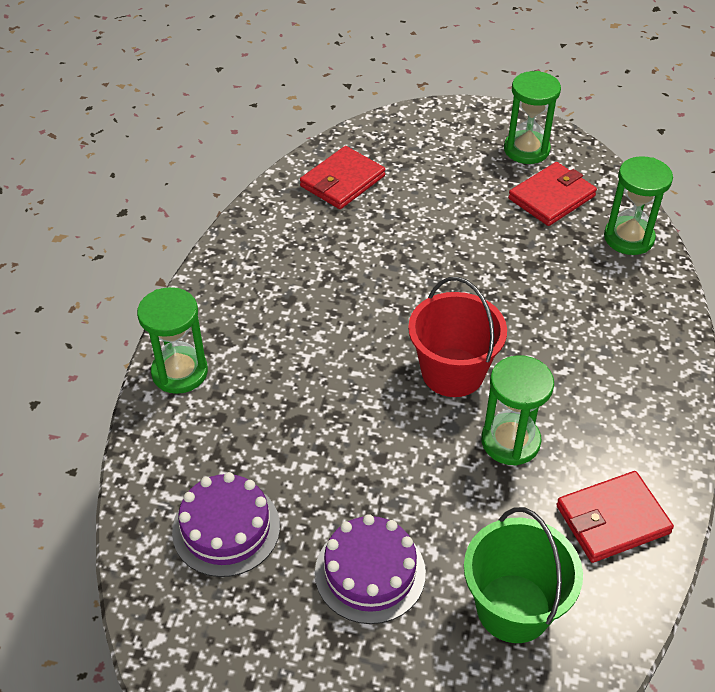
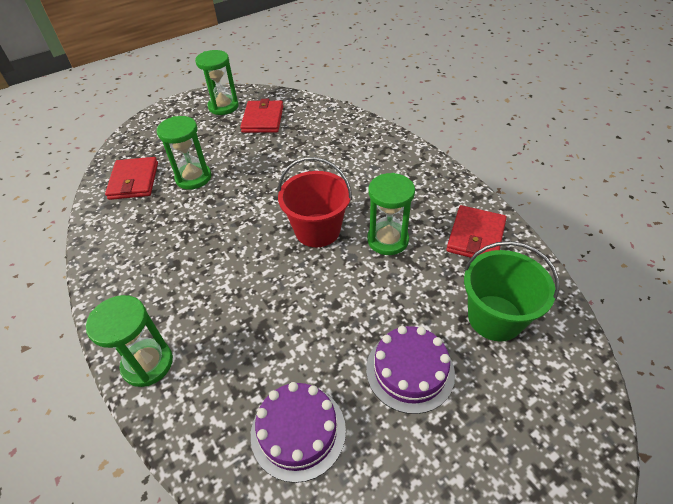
camera: 45 degrees left, 0 degrees up
green hourglass [604,156,673,255] -> green hourglass moved to [157,116,211,190]

